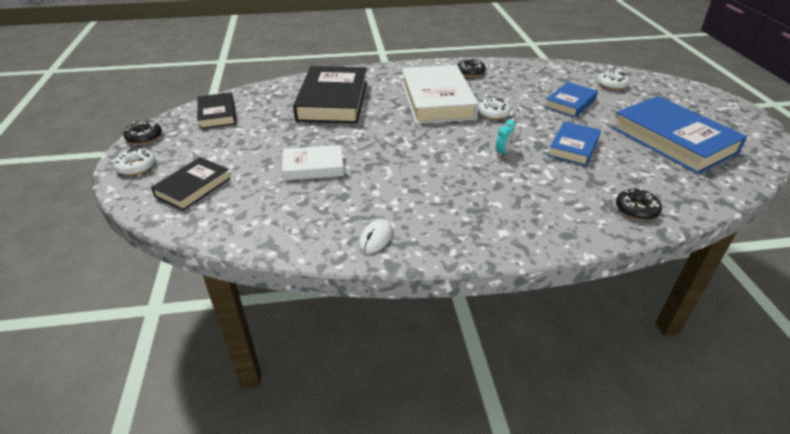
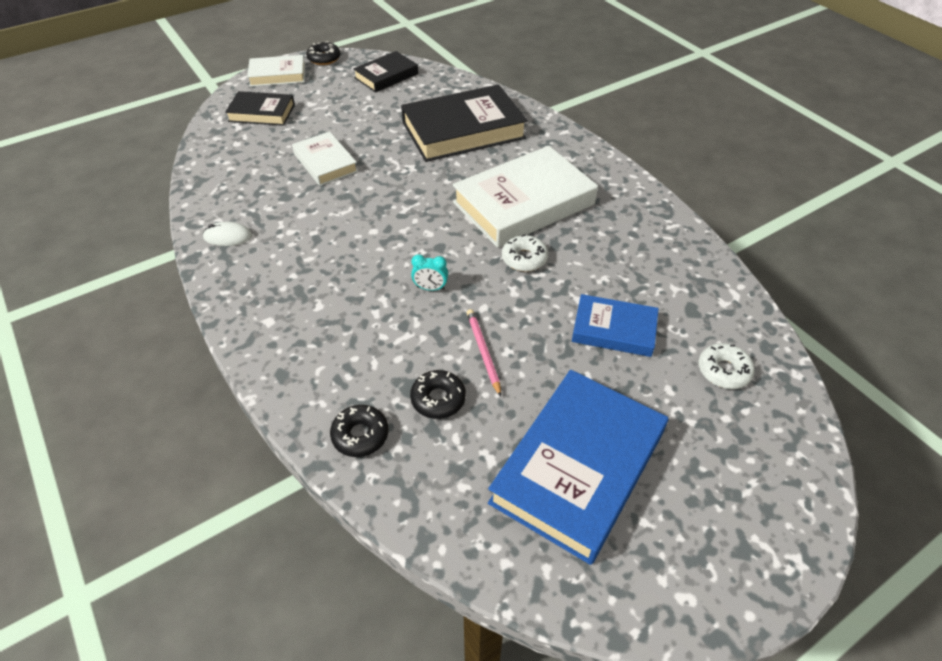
camera: 65 degrees right, 10 degrees up
white donut [114,148,155,175] -> white book [247,55,305,87]
black donut [458,59,486,77] -> black donut moved to [410,370,466,419]
blue book [548,121,601,166] -> pink pencil [467,309,501,397]

